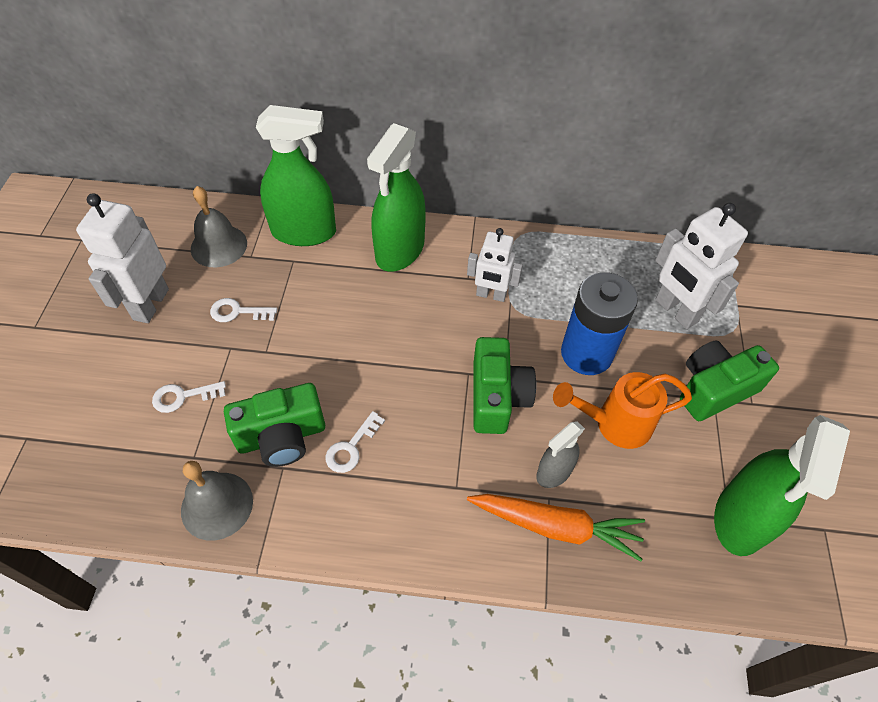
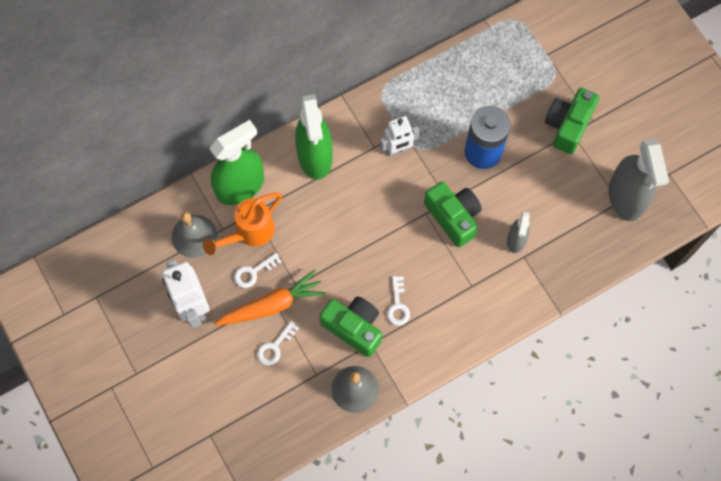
camera: 35 degrees left, 15 degrees up
green camera [224,383,325,467] -> green camera turned 90 degrees counterclockwise [319,296,382,357]
orange carrot [467,494,645,562] -> orange carrot moved to [214,270,326,326]
orange watering can [553,372,692,449] -> orange watering can moved to [203,193,282,255]
white robot [655,203,748,329] -> none
green spray bottle [714,415,850,556] -> grey spray bottle [609,138,669,221]

